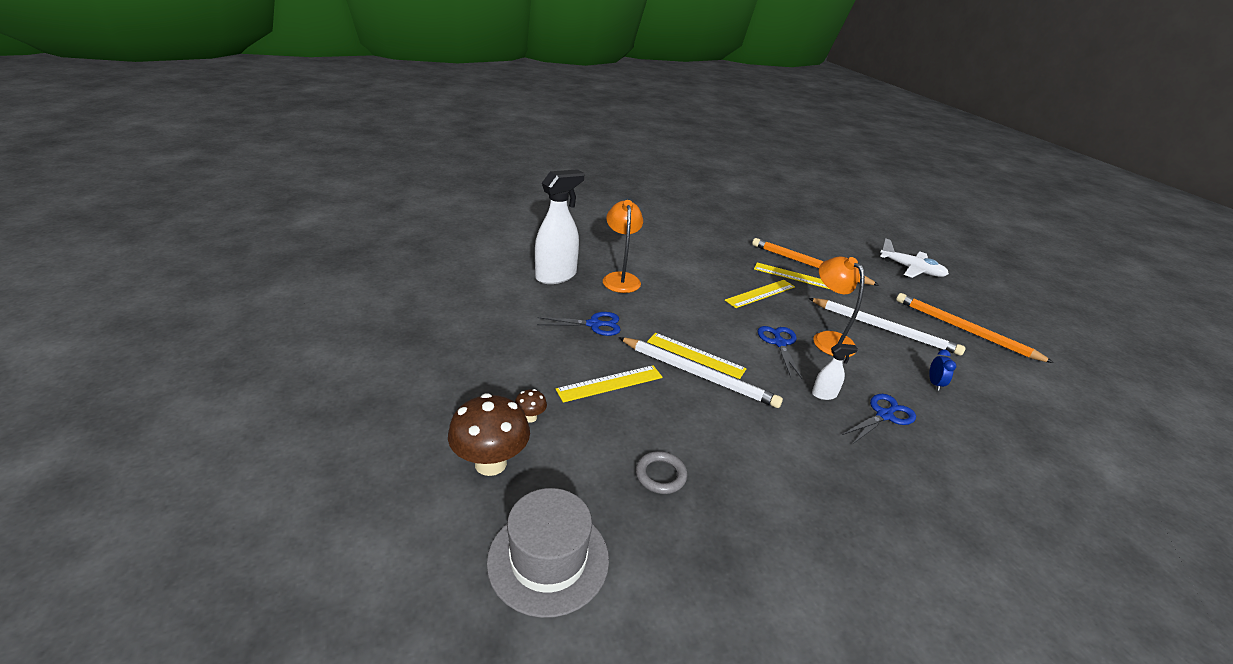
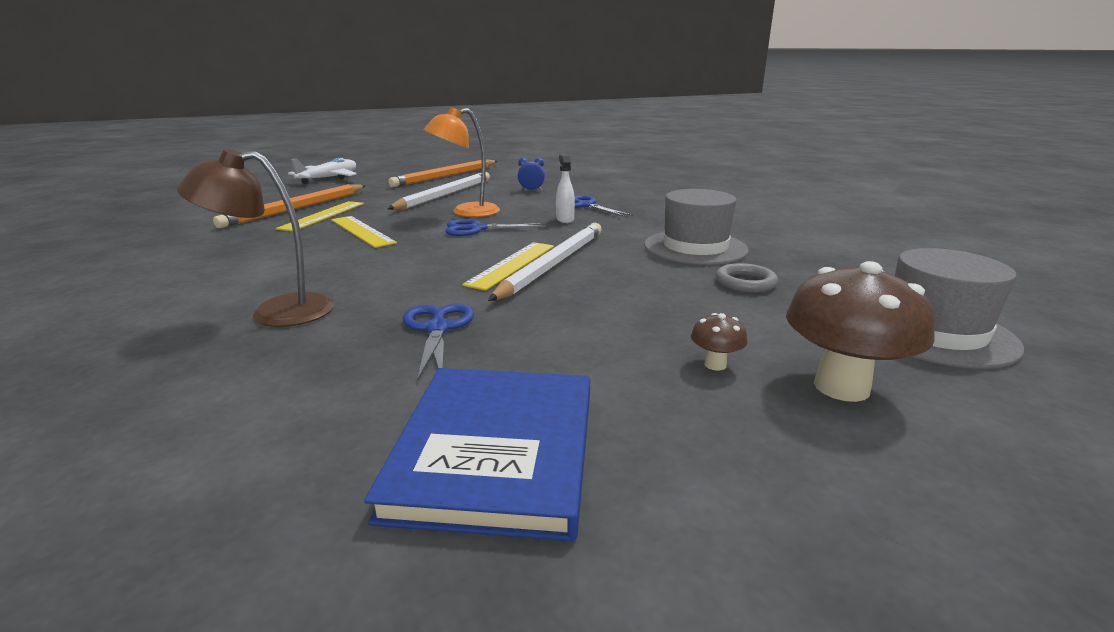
camera: 90 degrees left, 10 degrees down
white spray bottle [535,169,585,284] -> none
yellow ruler [555,365,663,403] -> none
orange lamp [603,200,643,293] -> brown lamp [177,148,334,327]
none -> blue book [364,368,590,541]
none -> grey hat [644,189,749,265]

